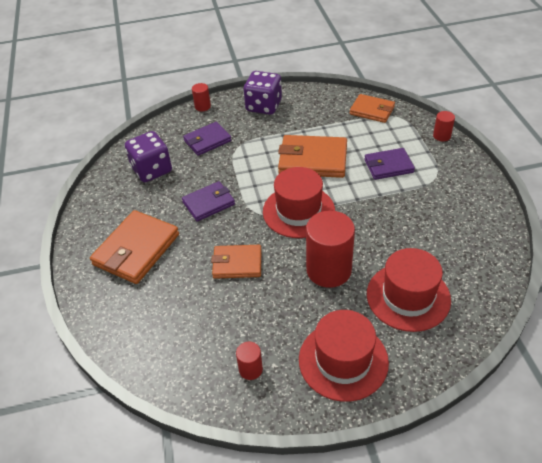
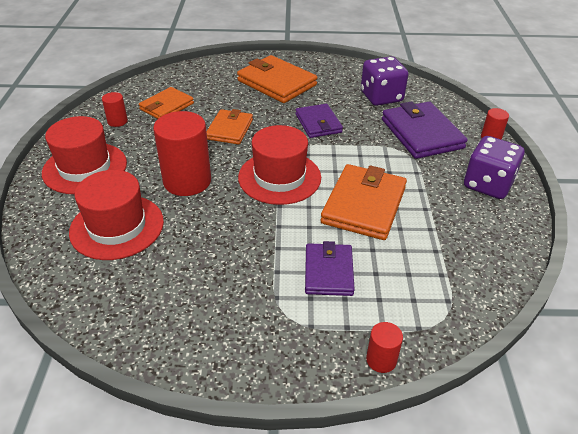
camera: 100 degrees right, 5 degrees down
purple wallet [183,122,232,156] -> purple wallet [382,101,468,159], size x1.58
orange wallet [350,94,395,123] -> orange wallet moved to [139,87,194,119]

